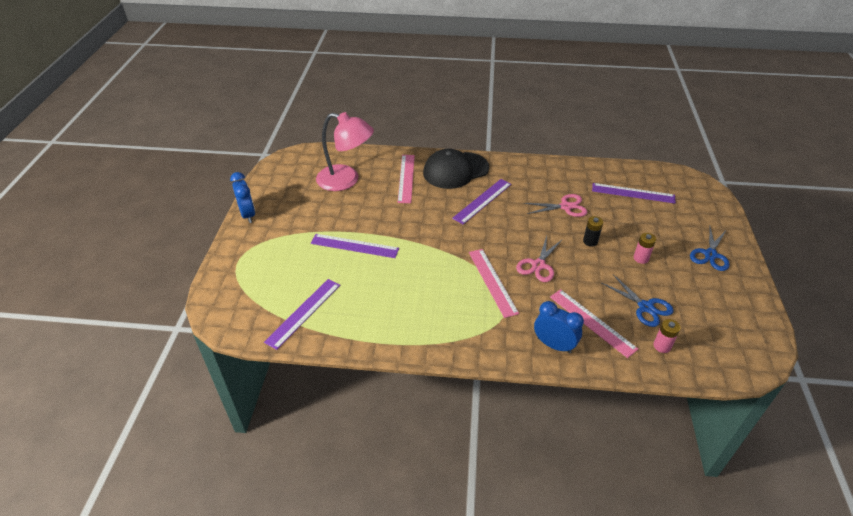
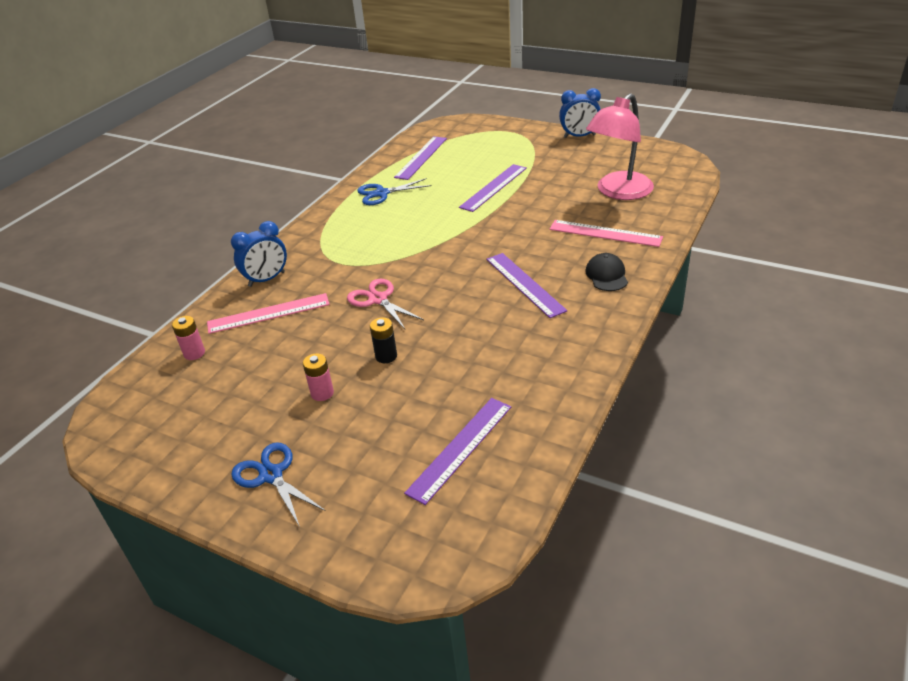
camera: 115 degrees right, 5 degrees down
purple ruler [264,279,340,350] -> purple ruler turned 60 degrees clockwise [394,136,447,180]
black cap [423,149,489,189] -> black cap [585,253,628,291], size x0.51
pink ruler [469,249,519,318] -> none
pink scissors [524,194,587,217] -> none
blue scissors [602,274,674,327] -> blue scissors moved to [357,178,432,205]

